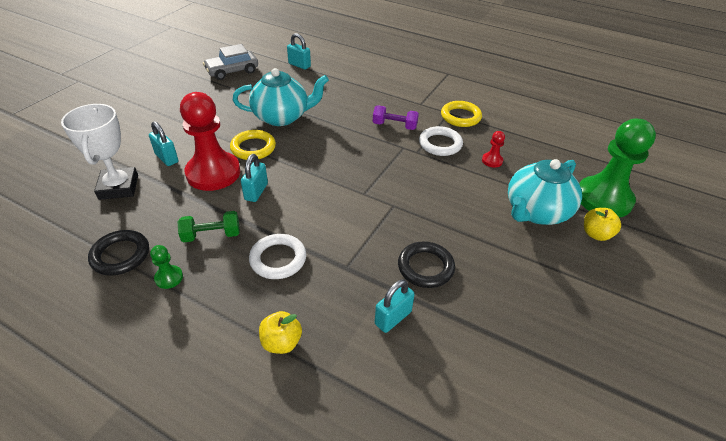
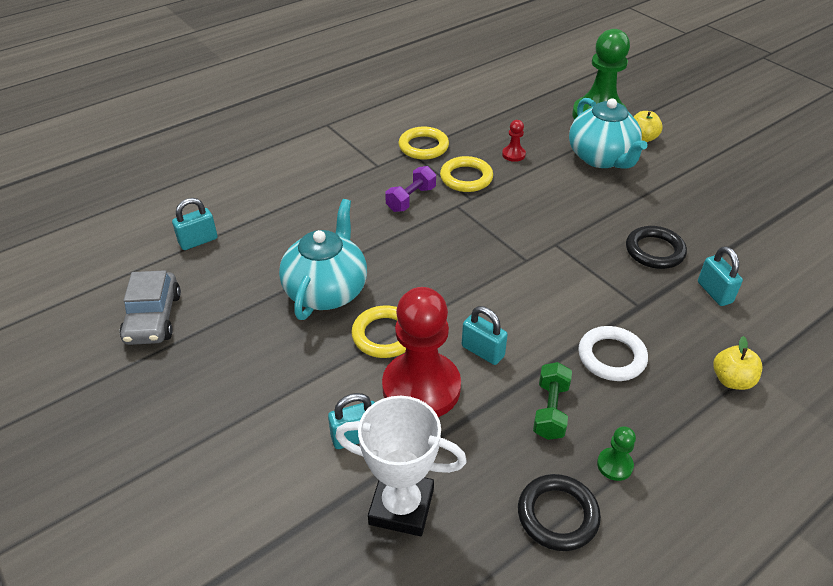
camera: 65 degrees left, 0 degrees up
white ring [419,126,463,156] -> yellow ring [440,156,493,192]

